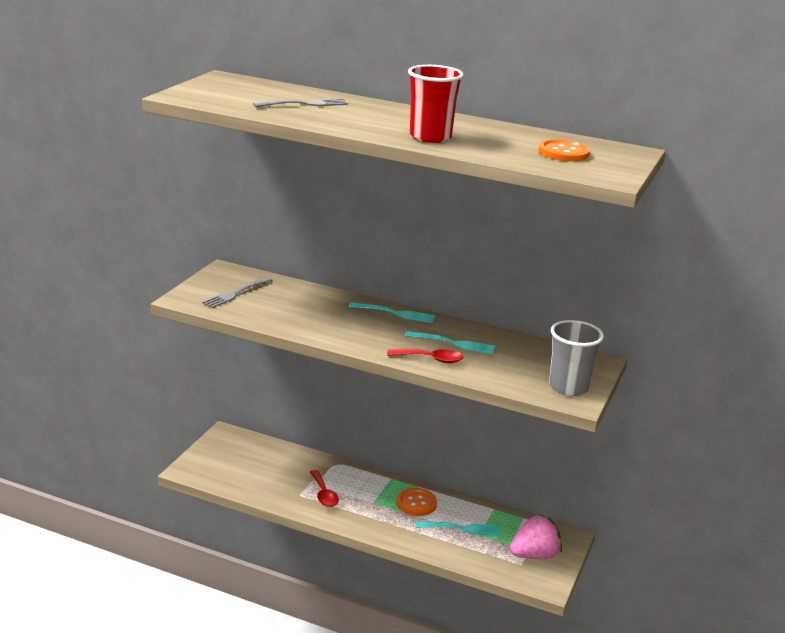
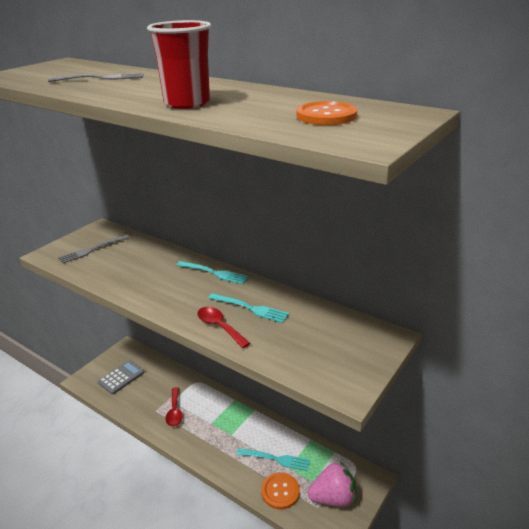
camera: 15 degrees right, 5 degrees up
red spoon [387,349,464,363] -> red spoon turned 150 degrees counterclockwise [197,307,250,348]
orange button [397,488,437,516] -> orange button moved to [261,472,300,510]
grey cup [549,320,604,396] -> none
none -> grey calculator [98,360,144,394]

